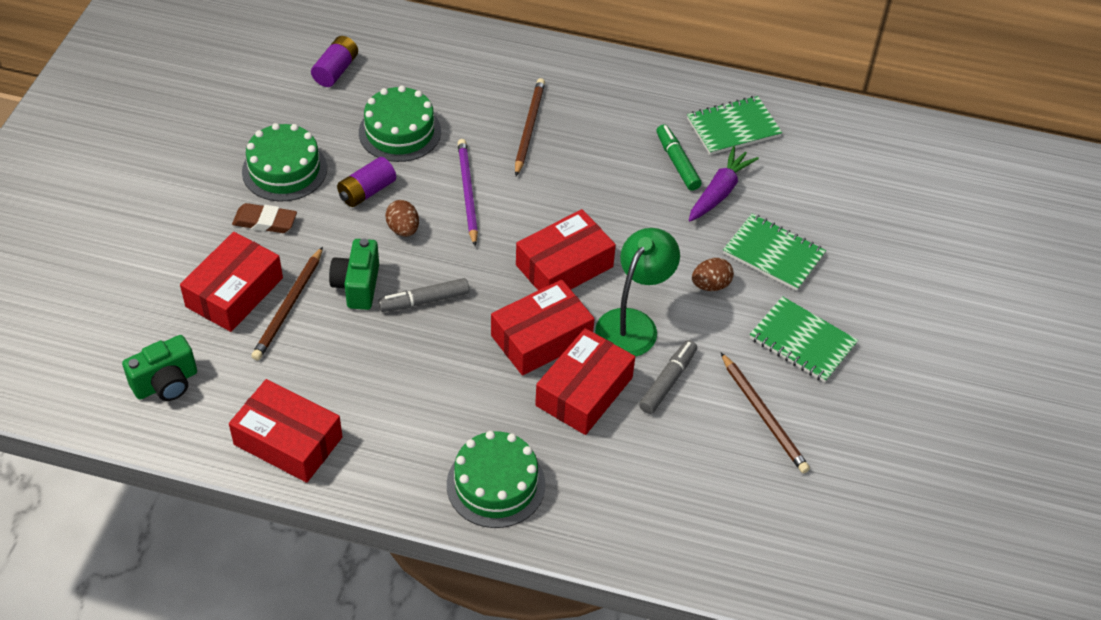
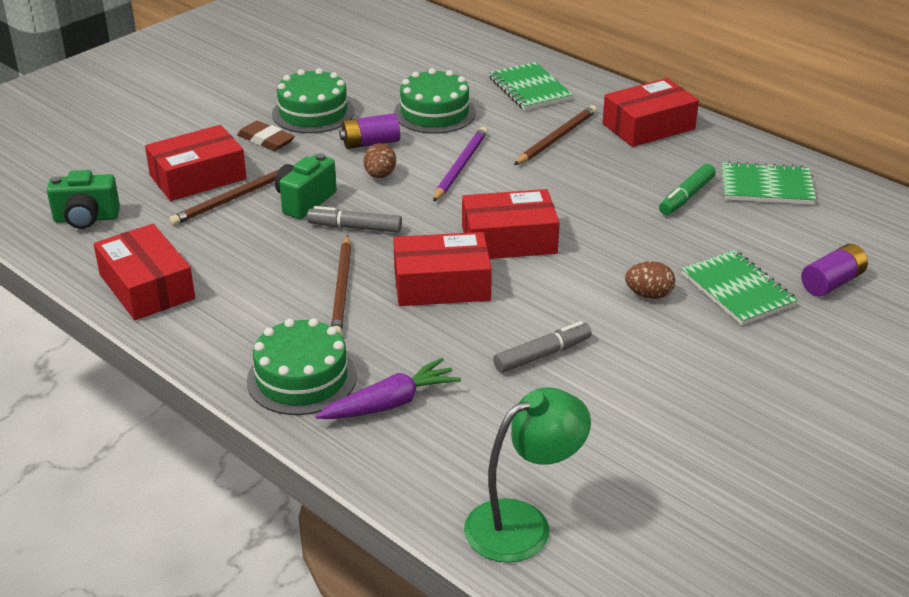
camera: 30 degrees right, 15 degrees down
purple battery [311,36,358,87] -> purple battery moved to [801,244,868,296]
red box [535,328,635,435] -> red box moved to [602,78,699,147]
green lamp [595,228,680,357] -> green lamp moved to [464,387,591,563]
green marker [657,124,702,191] -> green marker turned 150 degrees counterclockwise [659,164,716,215]
purple carrot [689,146,759,221] -> purple carrot moved to [316,358,461,419]
brown pencil [721,353,810,474] -> brown pencil moved to [331,235,351,334]
green notebook [750,296,858,382] -> green notebook moved to [489,62,573,110]

